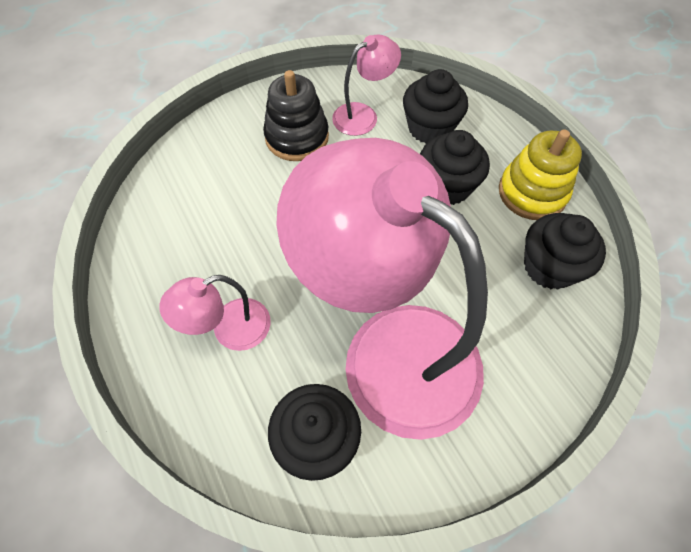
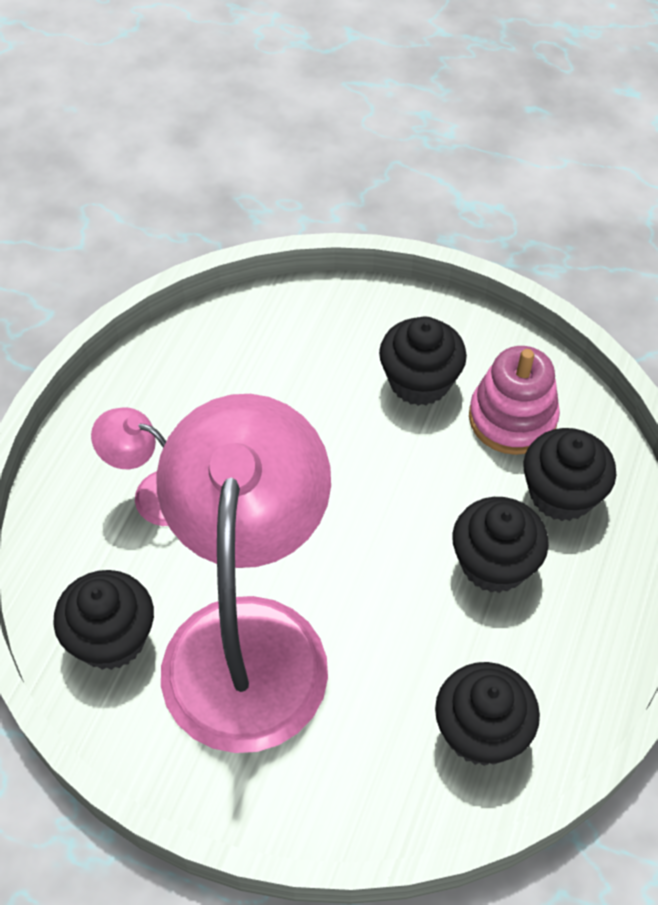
camera: 50 degrees right, 5 degrees down
black stacking toy [263,70,329,161] -> black cupcake [379,316,467,406]
pink lamp [332,34,401,136] -> pink stacking toy [469,346,560,455]
yellow stacking toy [499,130,582,220] -> none

